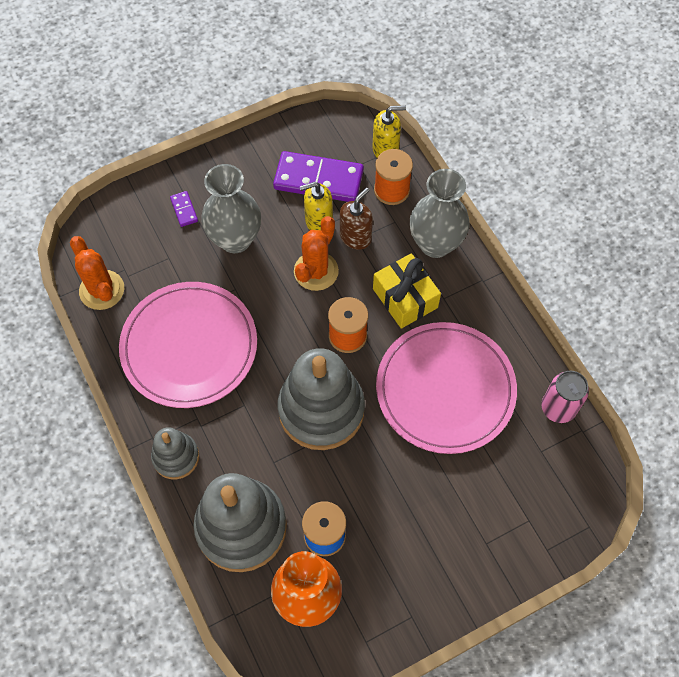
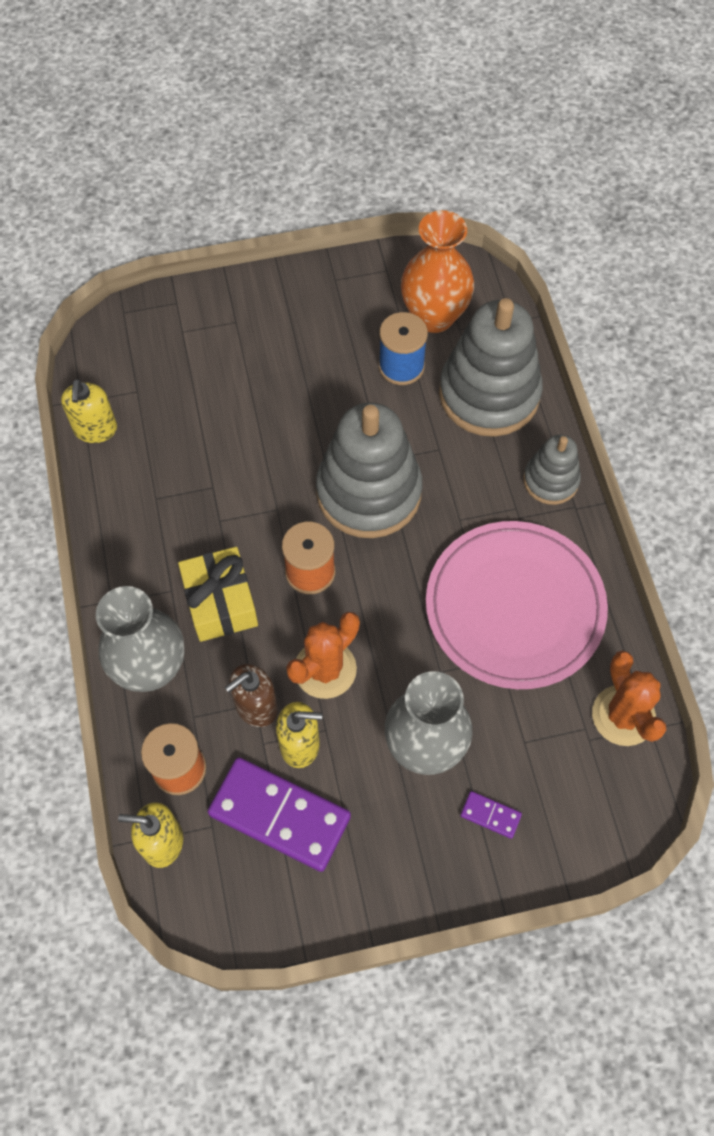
camera: 165 degrees left, 0 degrees up
purple domino [170,191,198,227] -> purple domino turned 60 degrees counterclockwise [460,791,522,839]
pink plate [376,322,517,454] -> none
pink can [542,371,589,423] -> yellow soap dispenser [61,379,117,443]

